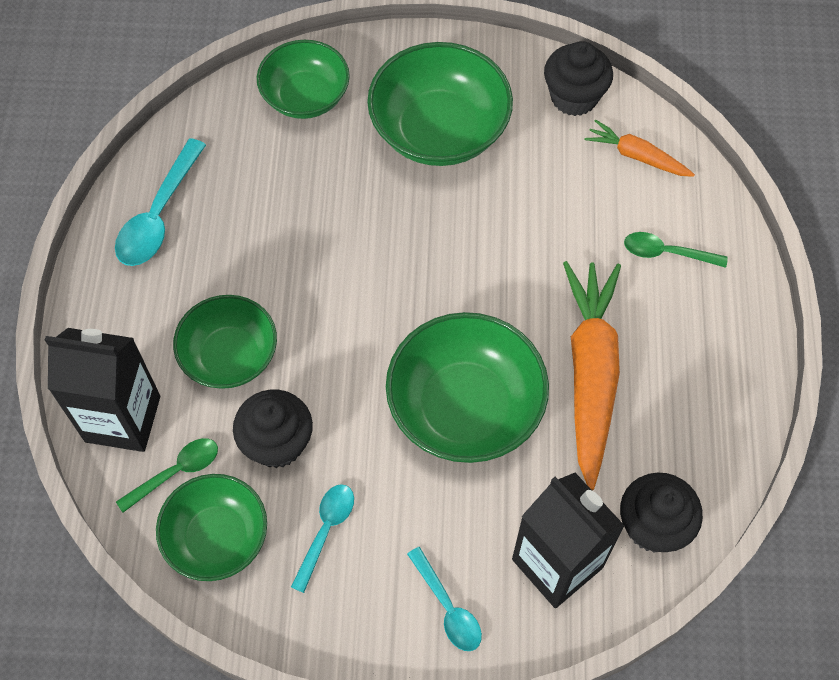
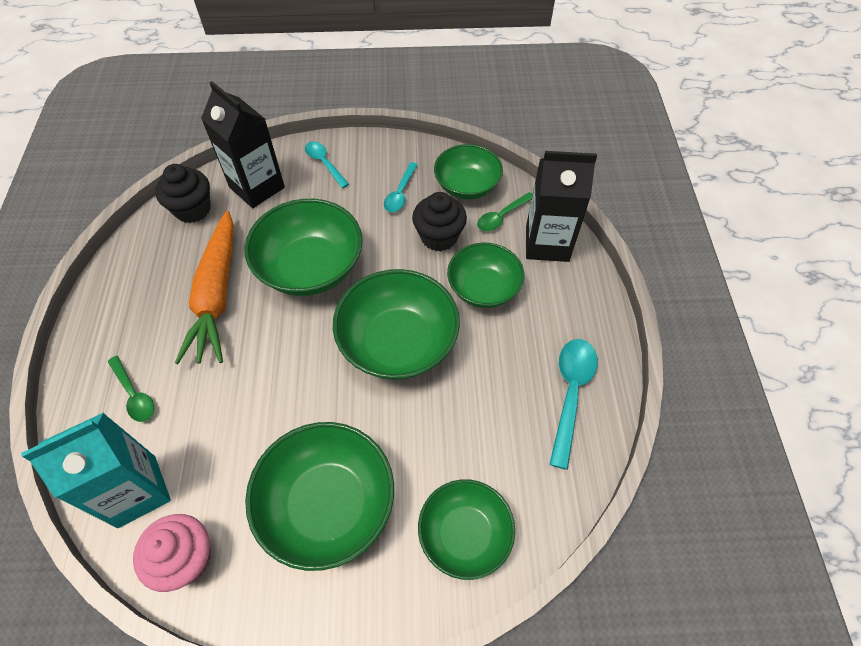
camera: 175 degrees right, 5 degrees down
black cupcake [544,41,613,116] -> pink cupcake [133,514,211,592]
orange carrot [584,120,695,177] -> turquoise carton [21,412,171,528]
green spoon [624,232,728,268] -> green spoon turned 45 degrees clockwise [108,356,154,422]
none -> green bowl [333,269,460,380]

